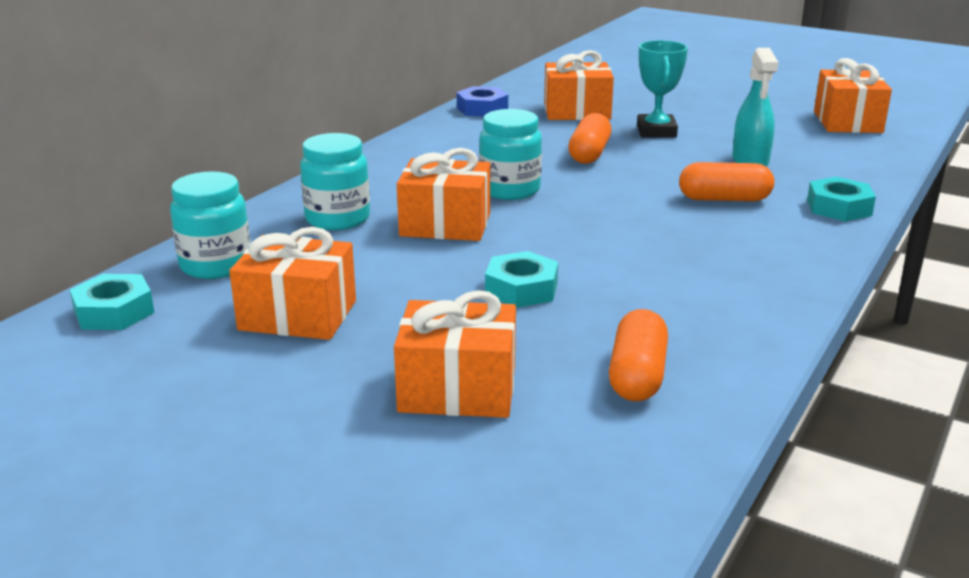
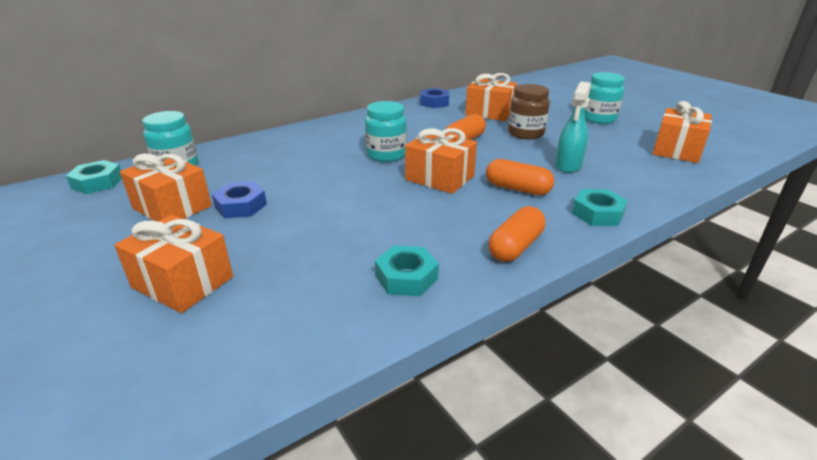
camera: 25 degrees right, 5 degrees up
turquoise jar [300,133,370,230] -> turquoise jar moved to [585,72,625,124]
orange gift [397,148,490,241] -> orange gift moved to [405,128,477,194]
turquoise nut [485,251,558,308] -> turquoise nut moved to [375,245,439,296]
orange capsule [609,309,668,401] -> orange capsule moved to [488,206,546,262]
turquoise trophy [637,40,688,138] -> brown jar [508,84,550,140]
none -> blue nut [212,181,267,218]

